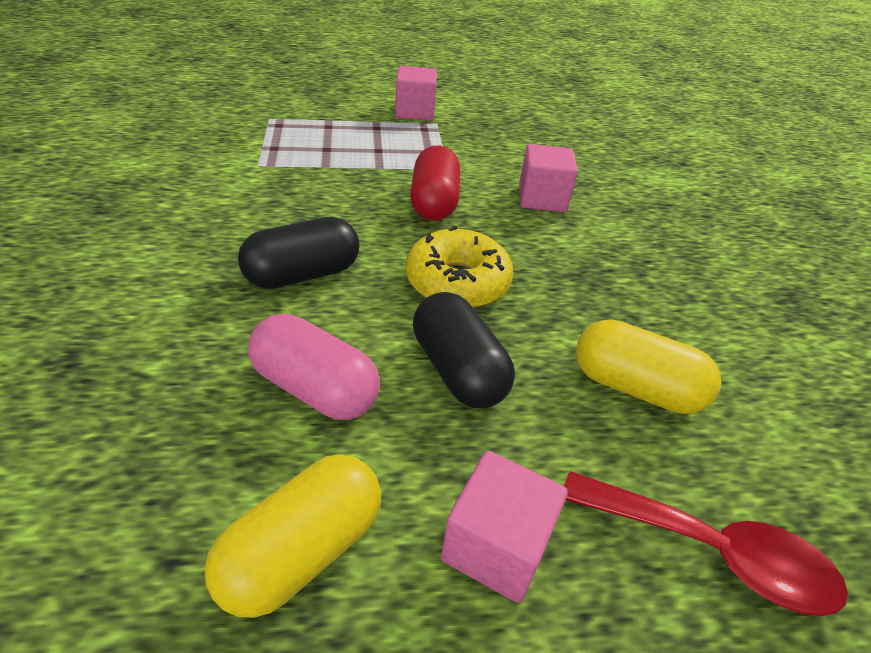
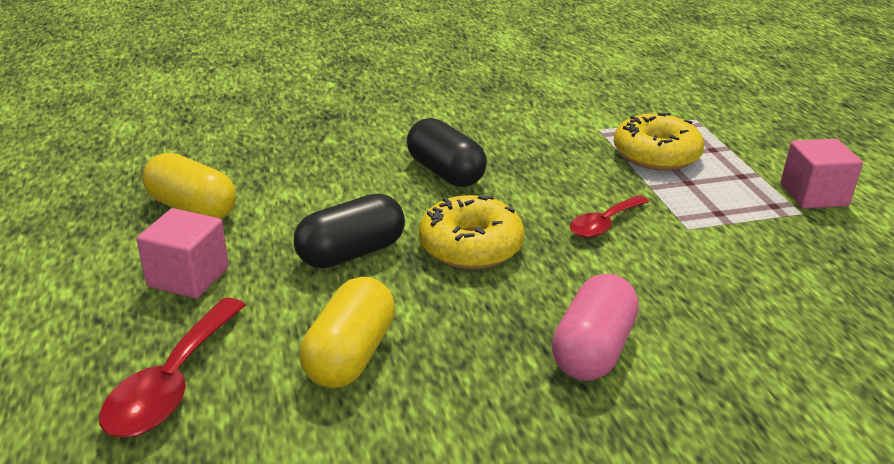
camera: 85 degrees right, 10 degrees down
pink capsule [248,314,380,420] -> pink capsule moved to [552,274,639,381]
red capsule [410,145,460,221] -> red spoon [570,195,649,238]
pink cube [519,144,578,212] -> none
none -> yellow donut [614,113,704,171]

